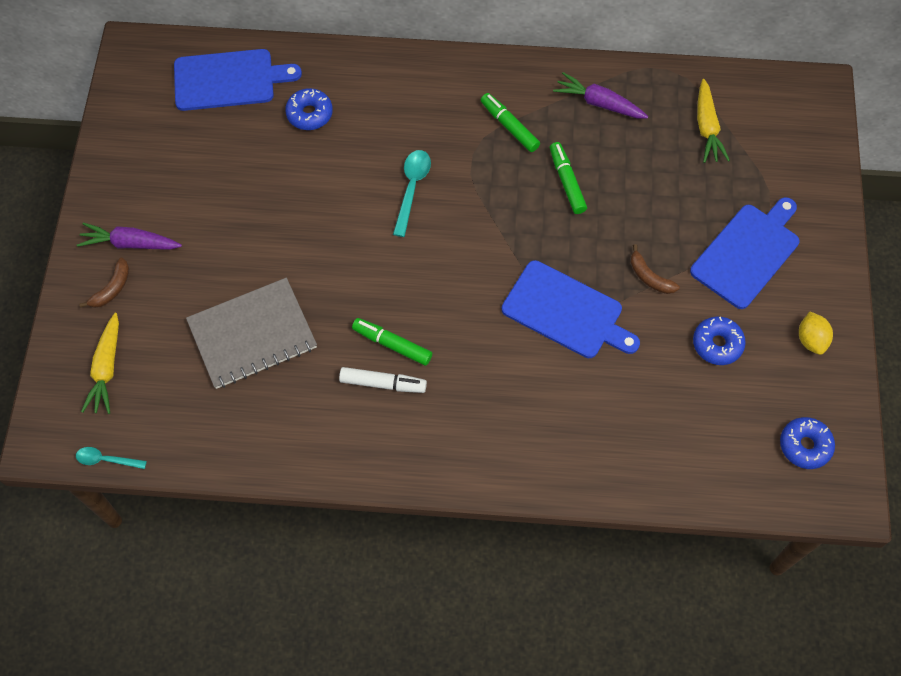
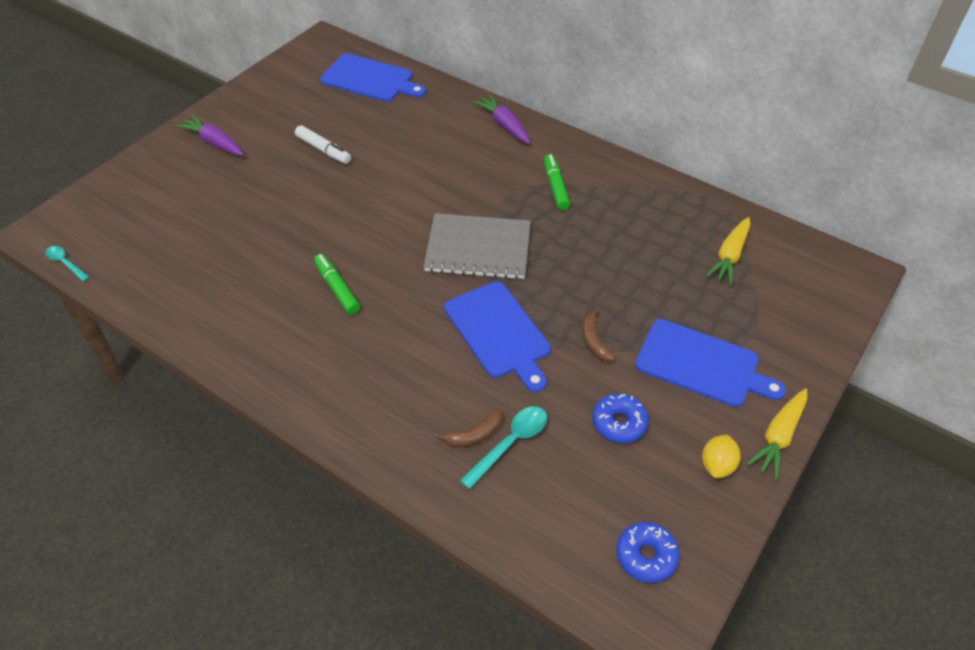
camera: 30 degrees right, 15 degrees down
brown banana [79,258,129,308] -> brown banana moved to [434,408,502,447]
yellow carrot [81,313,119,414] -> yellow carrot moved to [747,388,807,480]
grey notebook [186,278,317,389] -> grey notebook moved to [423,213,531,280]
blue donut [285,88,333,130] -> none
white marker [339,367,427,393] -> white marker moved to [295,125,351,164]
turquoise spoon [393,150,431,237] -> turquoise spoon moved to [459,406,547,489]
green marker [550,142,587,214] -> none
purple carrot [553,72,648,119] -> purple carrot moved to [473,94,530,144]
blue cutting board [690,197,799,309] -> blue cutting board turned 45 degrees clockwise [635,319,786,407]

